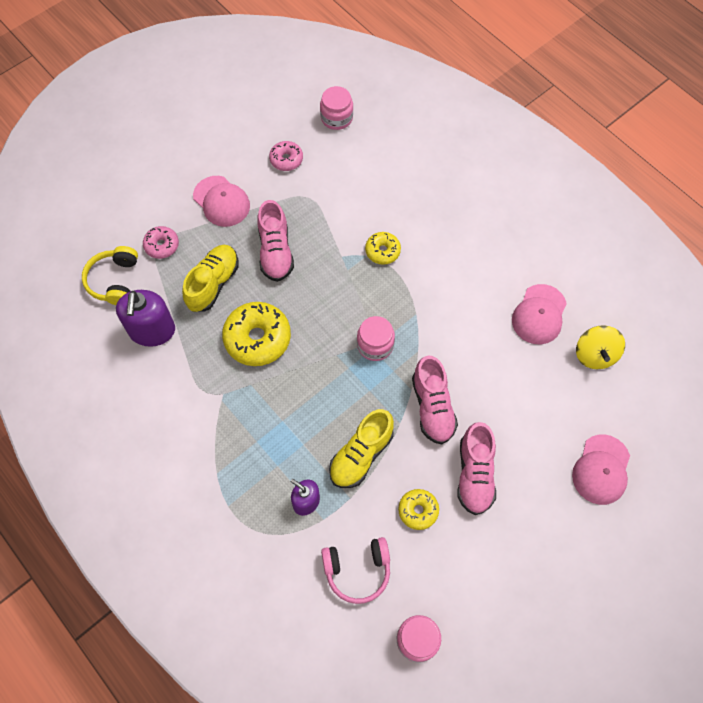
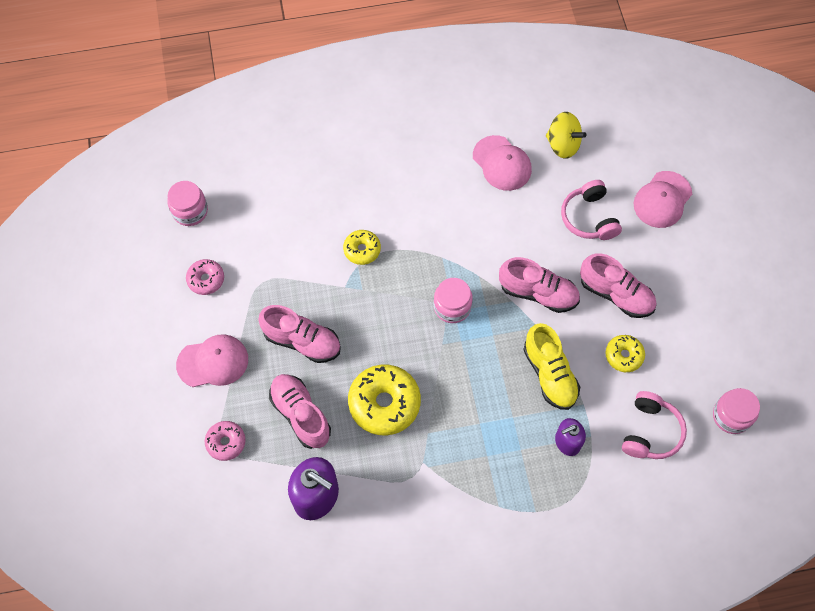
camera: 60 degrees left, 0 degrees up
yellow headphones [82,246,138,305] -> none
yellow shoe [182,245,239,312] -> pink shoe [269,374,331,449]
pink cap [572,434,630,505] -> pink cap turned 75 degrees clockwise [633,171,692,228]
none -> pink headphones [561,180,622,240]

